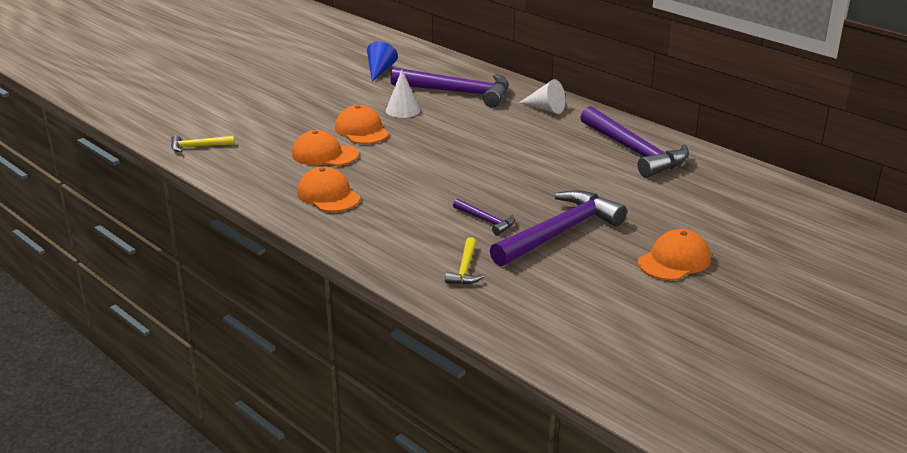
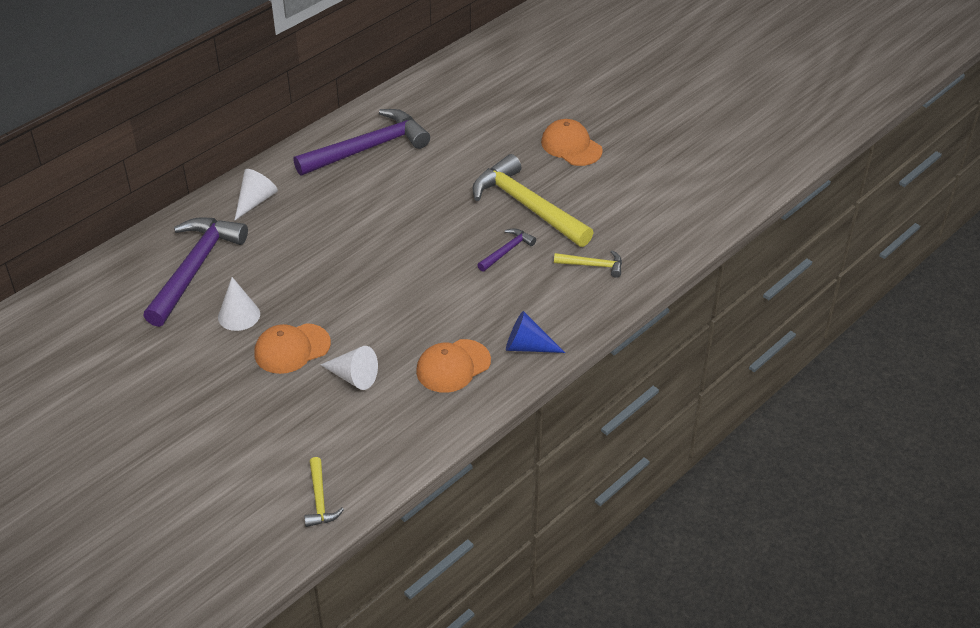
camera: 90 degrees left, 15 degrees up
orange cap [292,130,359,166] -> white cone [320,346,378,390]
blue cone [367,41,398,82] -> blue cone moved to [506,311,565,353]
purple hammer [490,190,627,266] -> yellow hammer [472,154,594,247]

